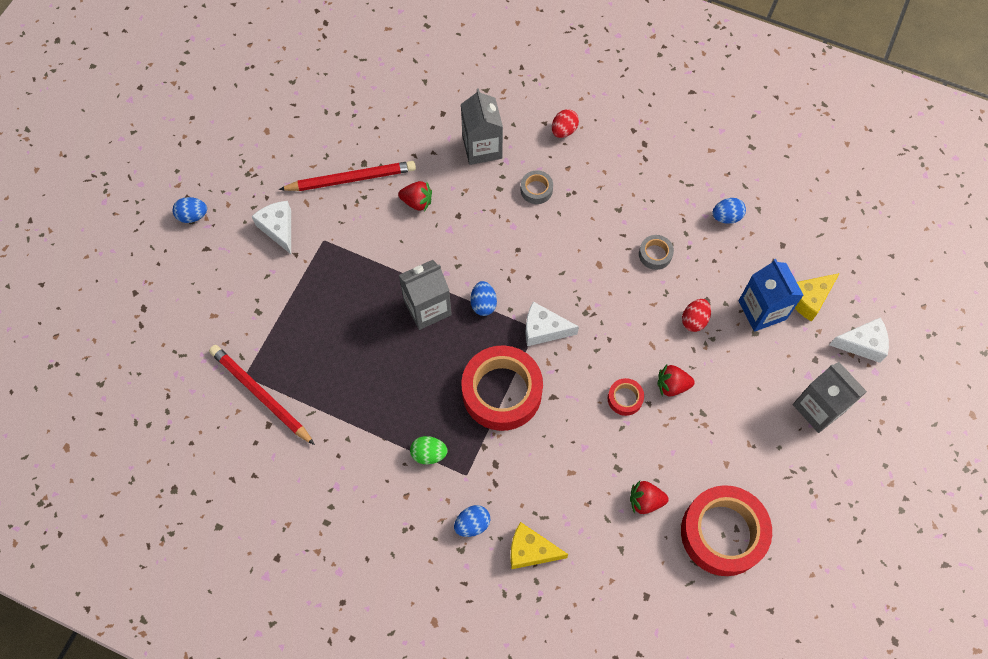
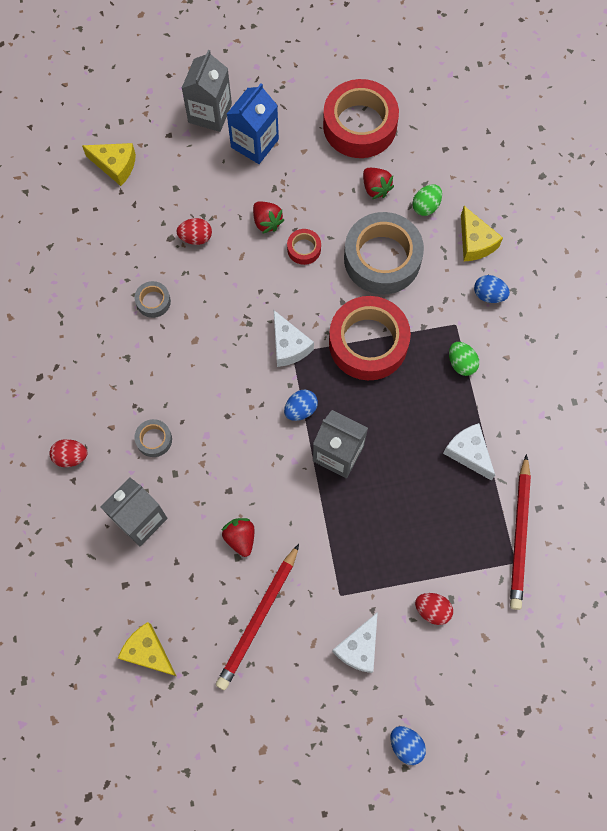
camera: 125 degrees left, 5 degrees up
red pencil [279,161,416,191] -> red pencil turned 105 degrees counterclockwise [216,544,299,690]
blue egg [712,198,746,224] -> none
blue carton [738,259,804,332] -> blue carton moved to [227,83,279,164]
white cheese [829,317,889,363] -> white cheese moved to [443,423,495,481]
none -> yellow cheese [118,622,176,676]
none -> grey tape [344,212,424,294]
none -> green egg [412,184,442,216]
none -> red egg [415,593,453,625]

